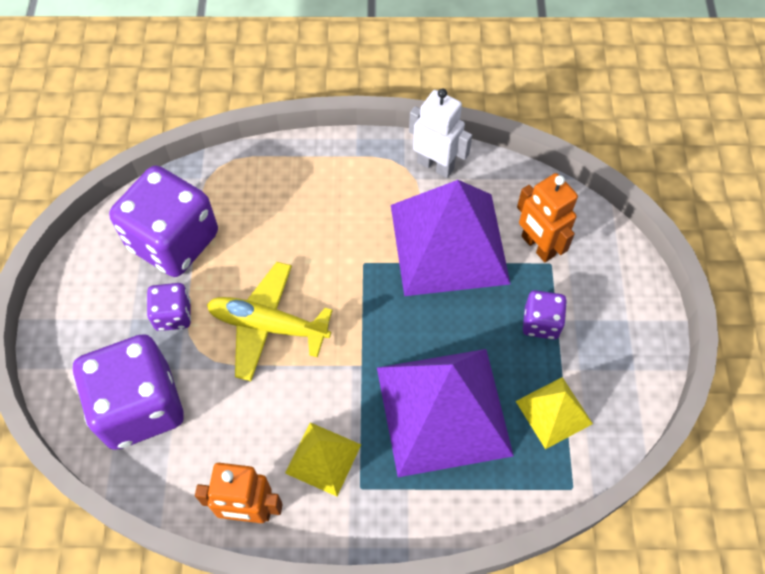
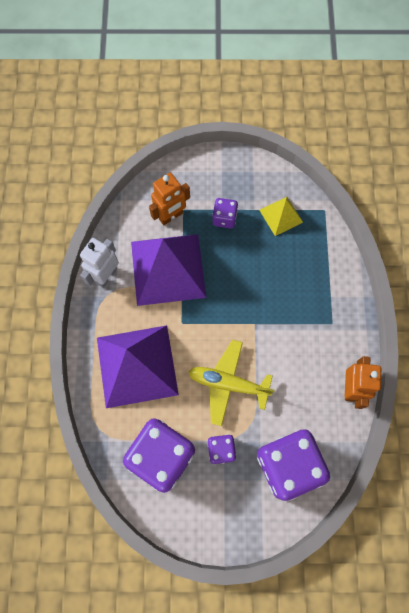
camera: 90 degrees left, 10 degrees up
yellow plane [207,262,333,381] -> yellow plane turned 90 degrees clockwise [188,340,275,426]
yellow pyramid [285,422,361,496] -> none
purple pyramid [377,349,514,477] -> purple pyramid moved to [97,325,179,408]

